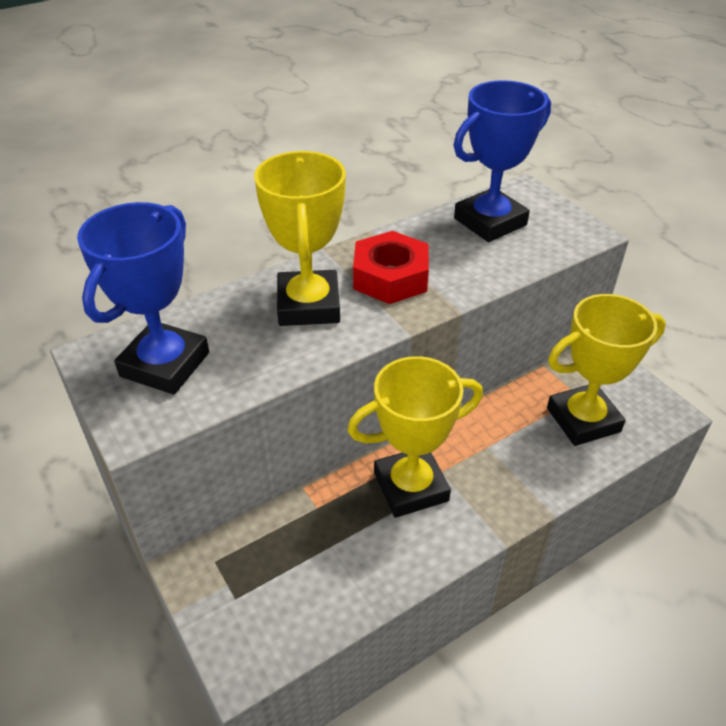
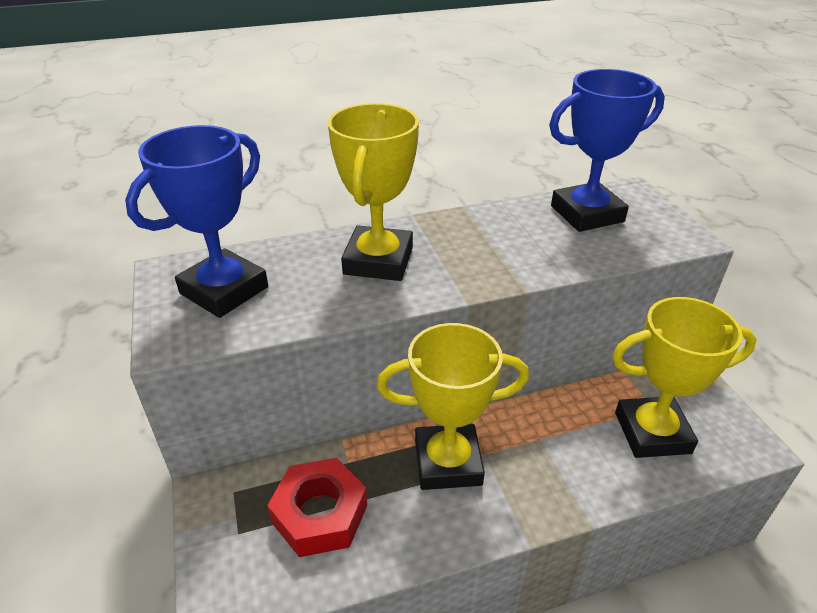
camera: 15 degrees right, 5 degrees down
red nut [353,231,429,304] -> red nut moved to [267,458,367,557]

